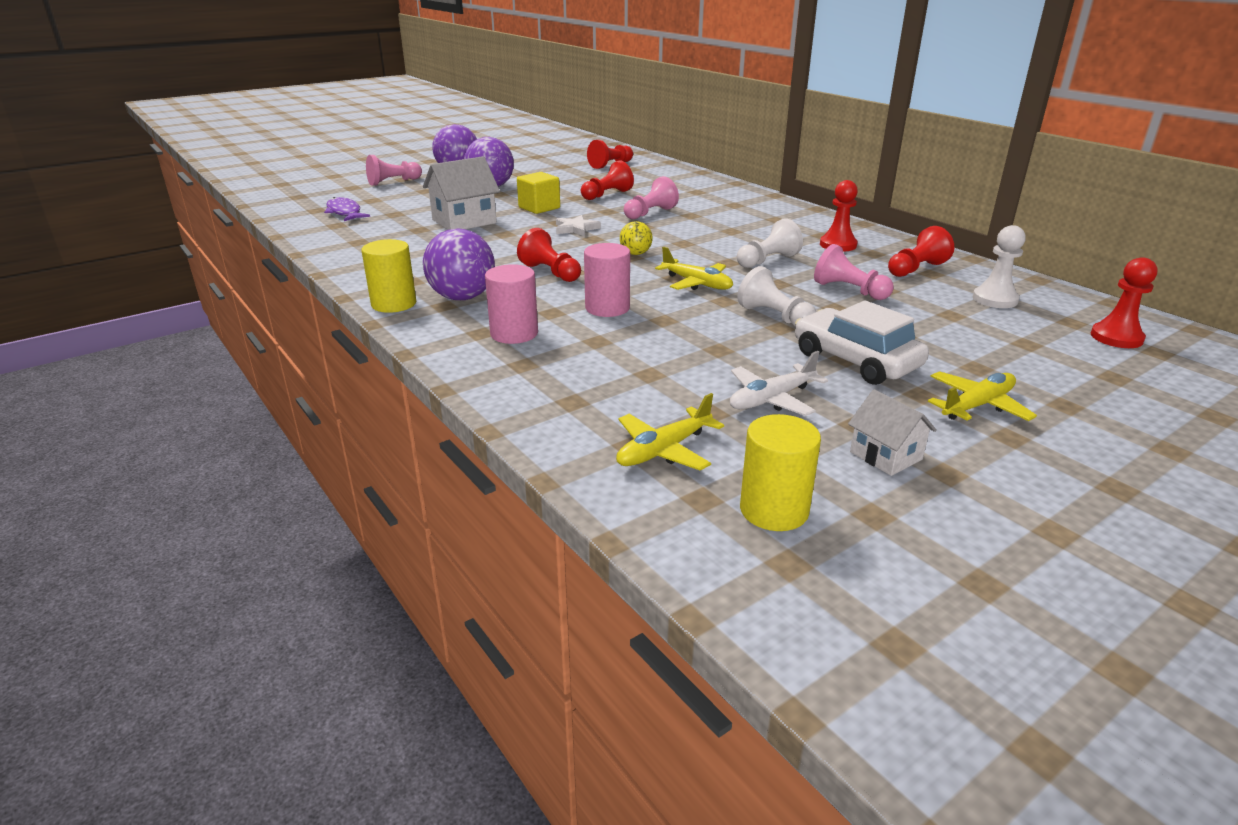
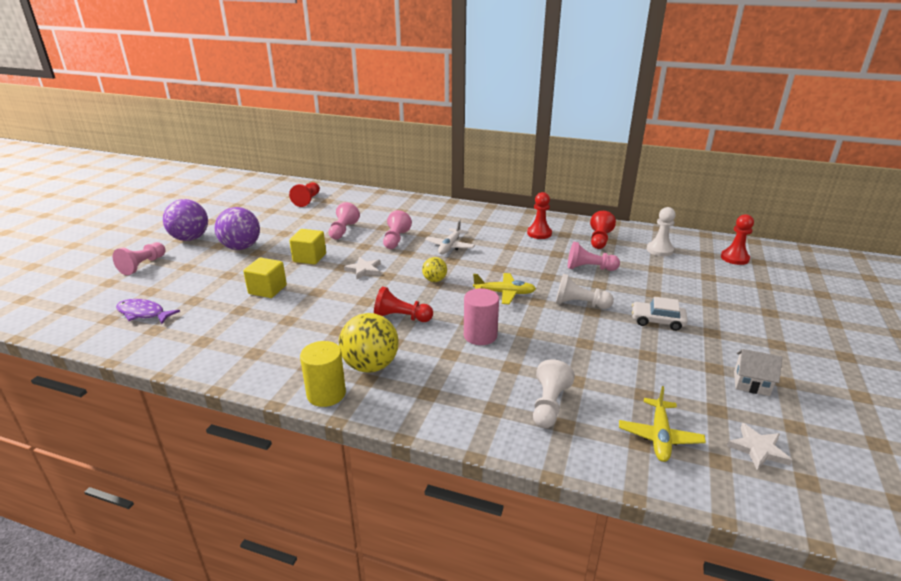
camera: 35 degrees left, 0 degrees up
white house [423,156,500,230] -> yellow cube [243,258,287,298]
purple ball [423,228,495,300] -> yellow ball [339,313,399,373]
pink cylinder [485,264,538,344] -> none
red pawn [581,160,634,200] -> pink pawn [328,202,360,240]
white plane [730,351,828,416] -> white plane moved to [425,220,475,254]
white pawn [737,218,803,268] -> white pawn moved to [533,359,575,428]
yellow cylinder [740,414,821,531] -> white star [727,423,792,470]
white car [795,301,929,385] -> white car [632,297,688,331], size x0.65
yellow plane [928,371,1037,421] -> none

